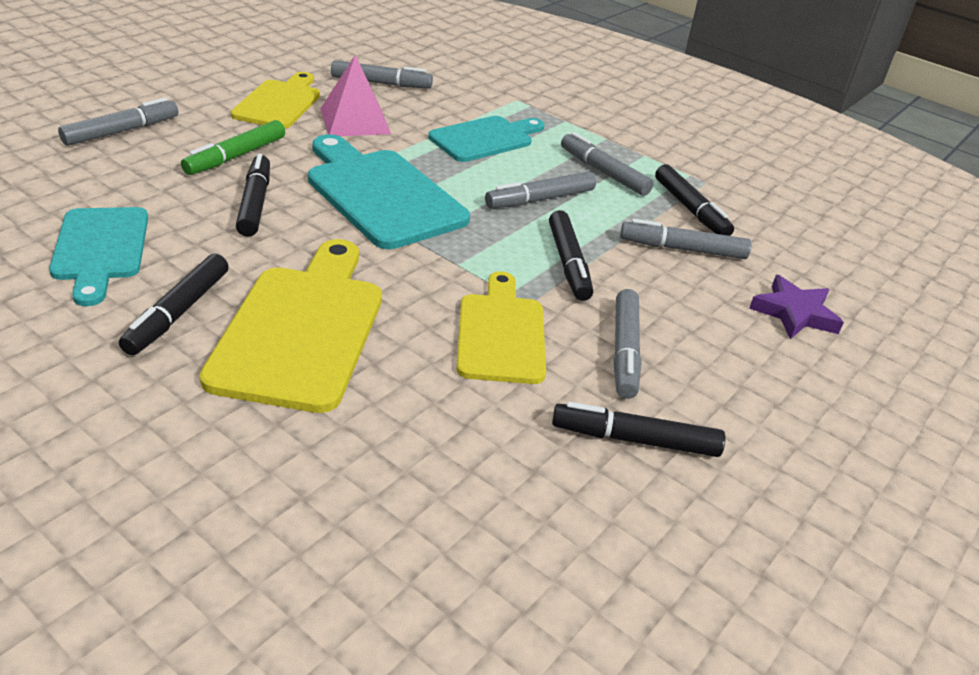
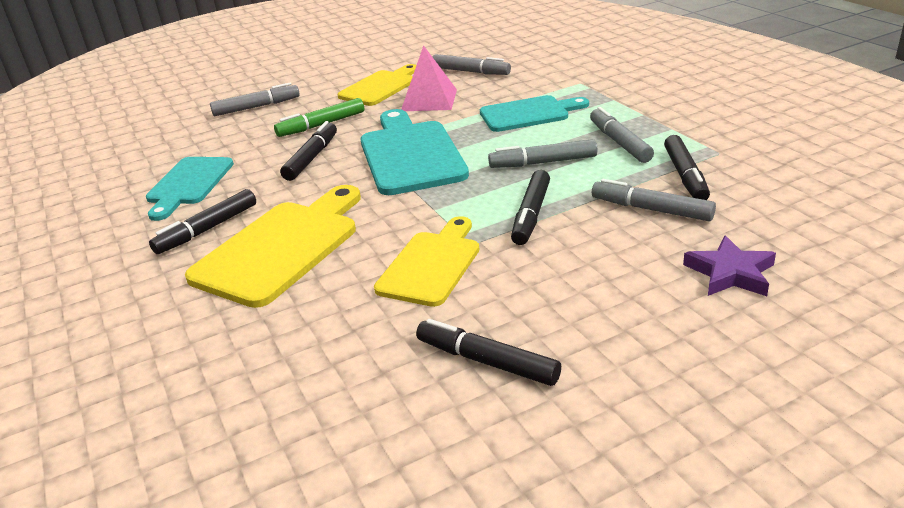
camera: 30 degrees right, 5 degrees down
grey marker [613,289,642,399] -> none

